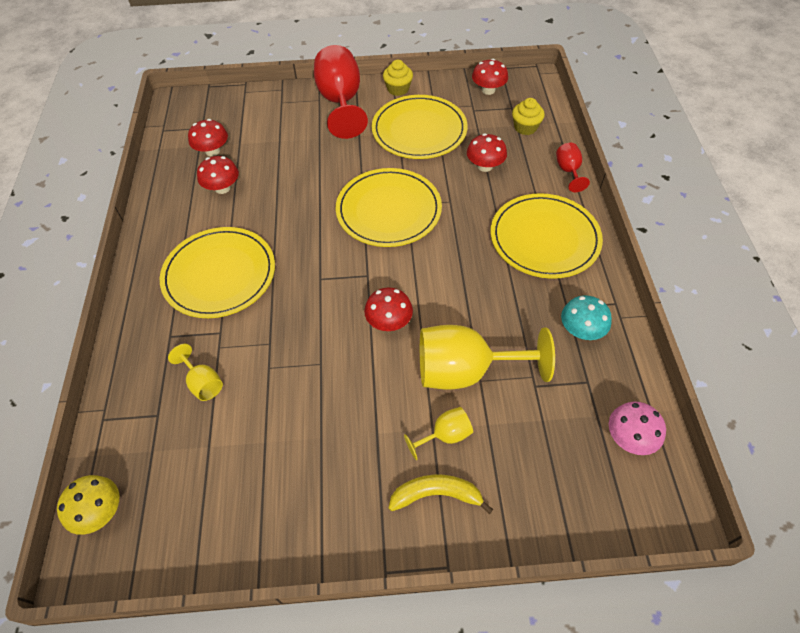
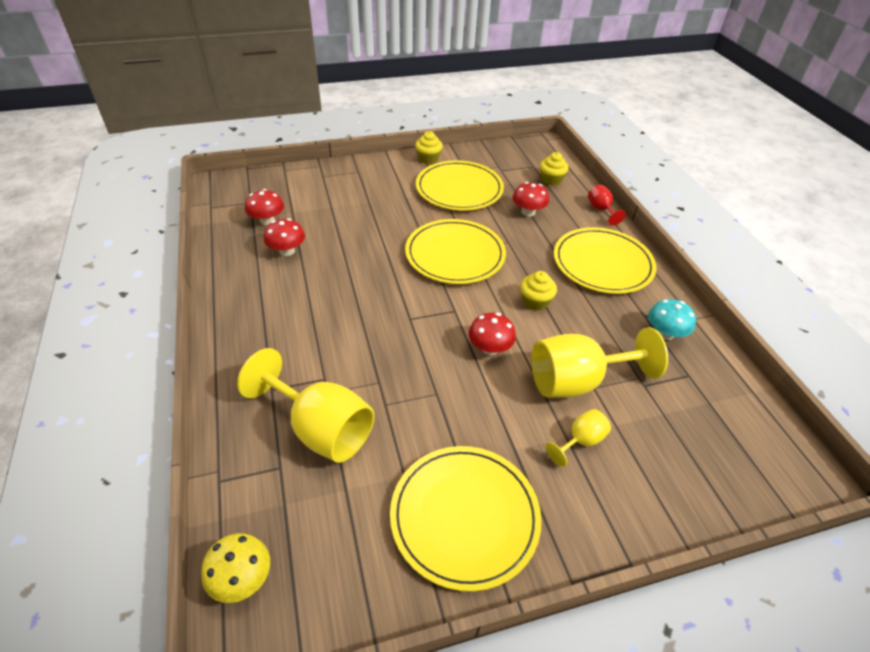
camera: 15 degrees left, 10 degrees down
yellow plate [160,227,275,318] -> yellow plate moved to [390,446,542,592]
yellow goblet [168,344,223,401] -> yellow goblet [237,348,375,463], size x2.09
red goblet [314,45,368,139] -> none
yellow banana [389,475,493,514] -> none
red mushroom [472,59,508,95] -> none
pink mushroom [609,402,666,455] -> none
none -> yellow cupcake [520,271,557,311]

